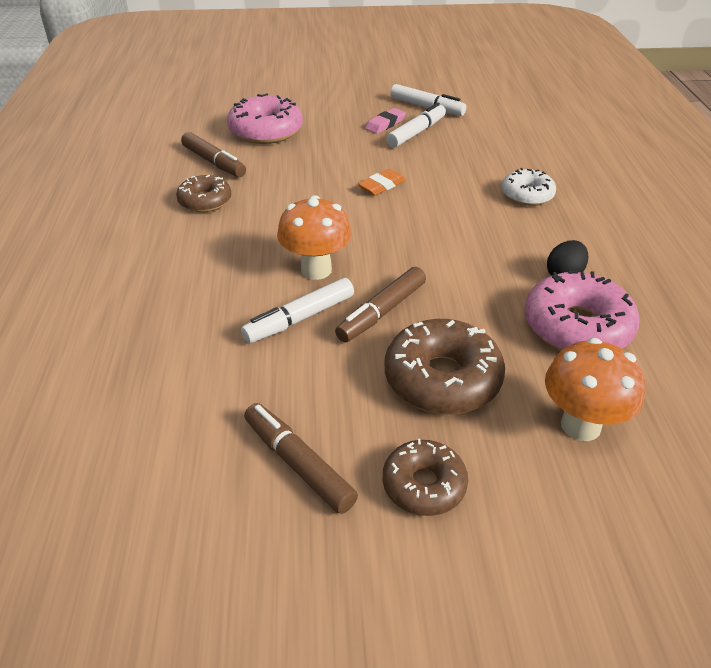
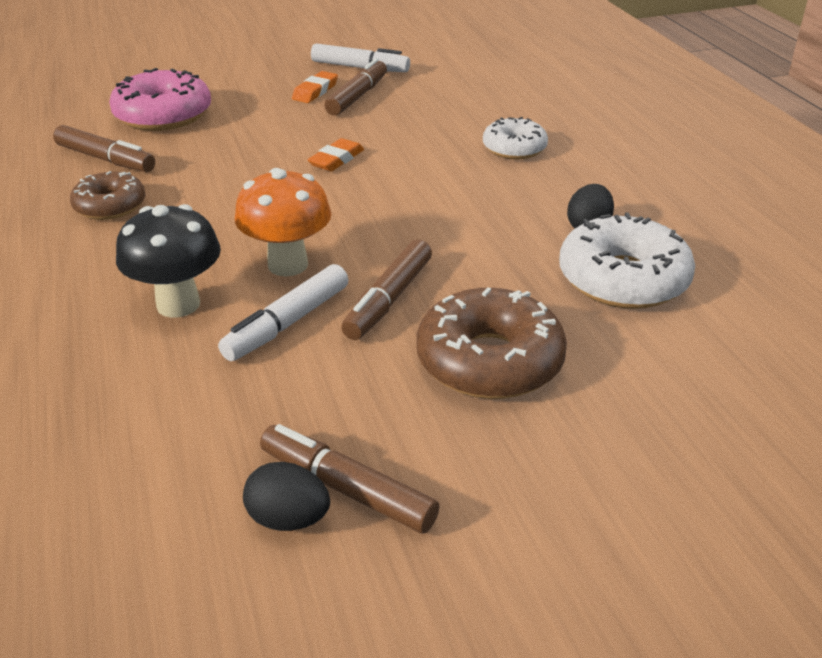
camera: 15 degrees left, 5 degrees down
pink eraser [365,108,406,134] -> orange eraser [292,71,338,103]
brown donut [383,439,468,516] -> none
white marker [386,103,446,148] -> brown marker [324,58,387,116]
pink donut [525,271,640,351] -> white donut [559,212,695,309]
orange mushroom [545,338,645,441] -> none
none -> black mushroom [116,204,221,318]
none -> black egg [243,462,330,531]

